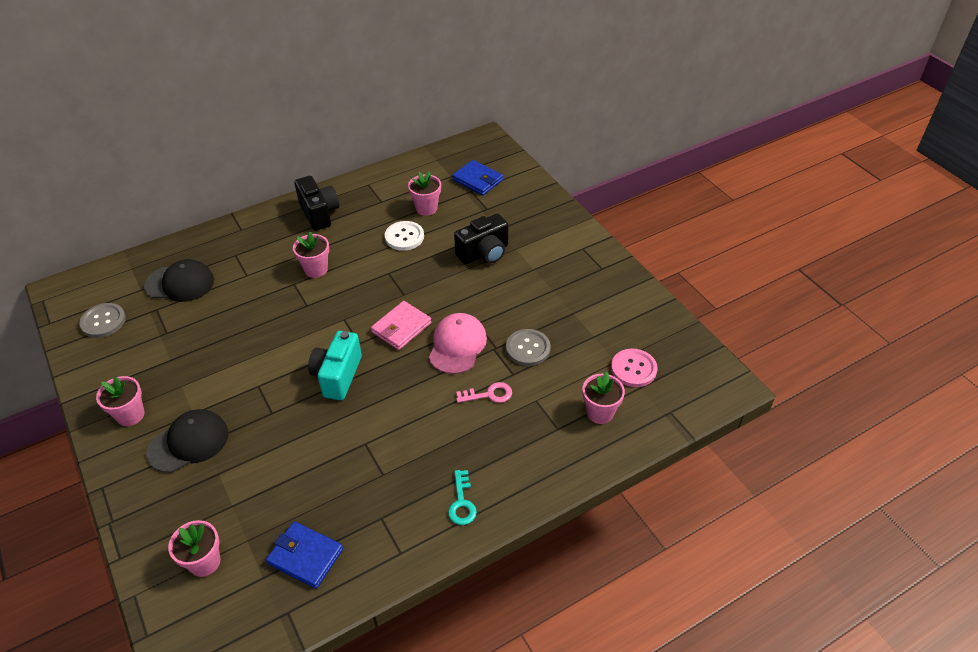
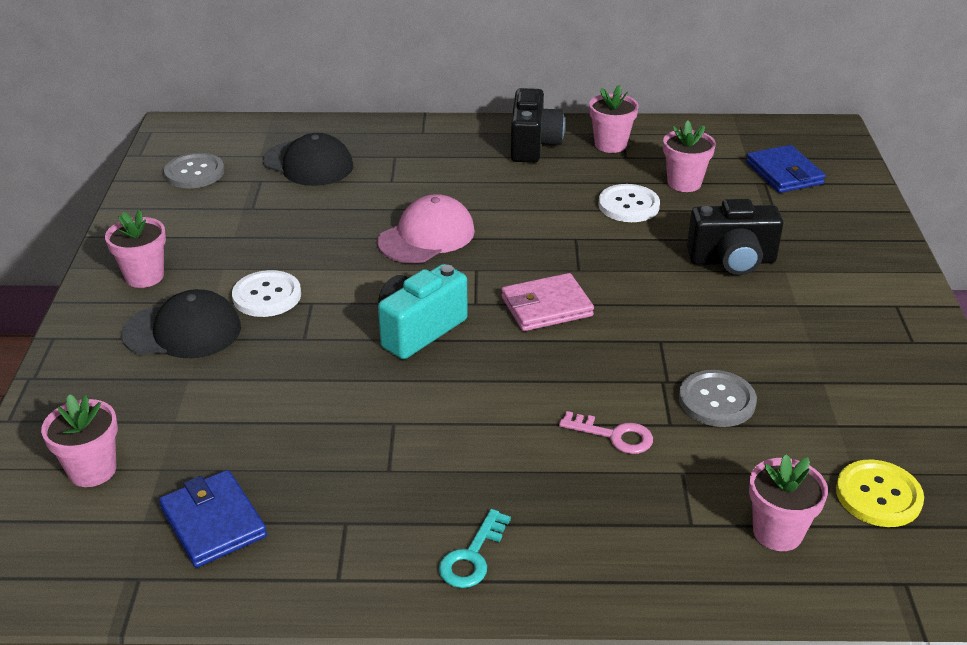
camera: 30 degrees right, 10 degrees down
pink flower pot [293,231,329,278] -> pink flower pot moved to [589,85,639,153]
pink cap [429,313,487,374] -> pink cap moved to [377,194,475,263]
pink button [611,349,658,387] -> yellow button [836,460,924,527]
none -> white button [232,270,301,317]

